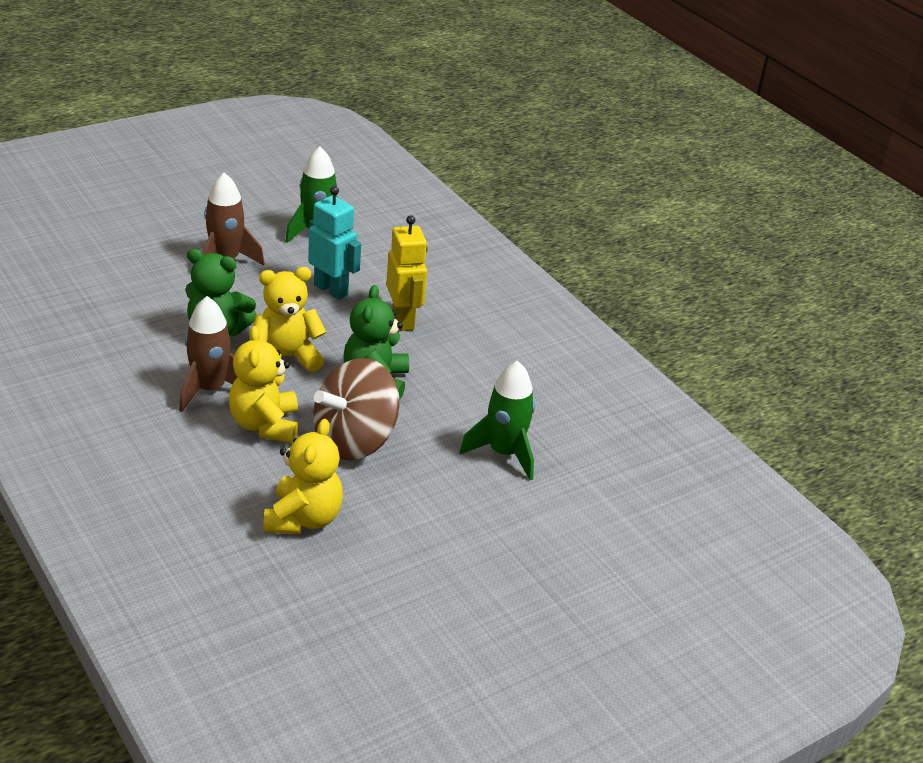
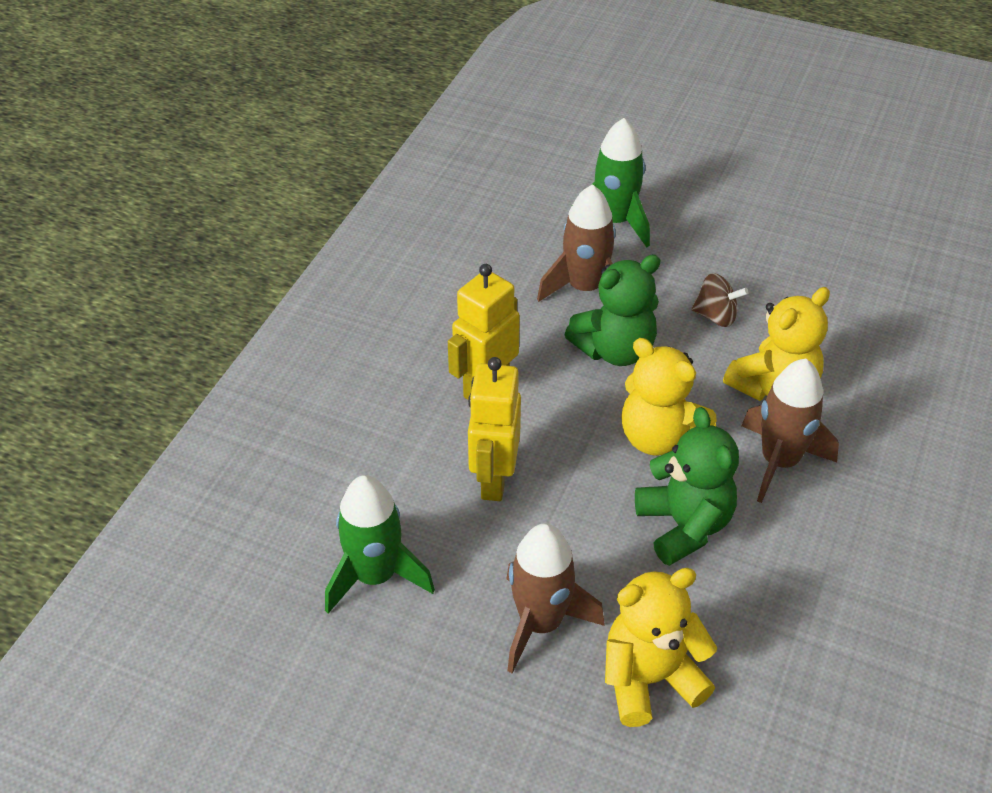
camera: 120 degrees left, 10 degrees up
yellow teddy bear [263,419,343,534] -> yellow teddy bear moved to [605,568,717,727]
turquoise robot [308,186,361,300] -> yellow robot [468,357,521,501]
brown spinning top [313,358,400,460] -> brown spinning top [691,273,748,327], size x0.47
none -> brown rocket [537,184,616,302]

